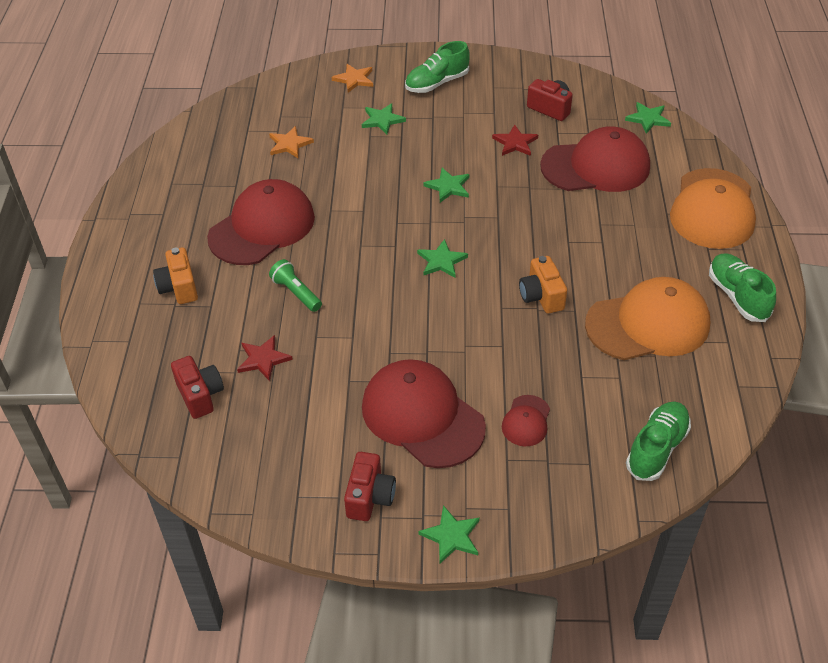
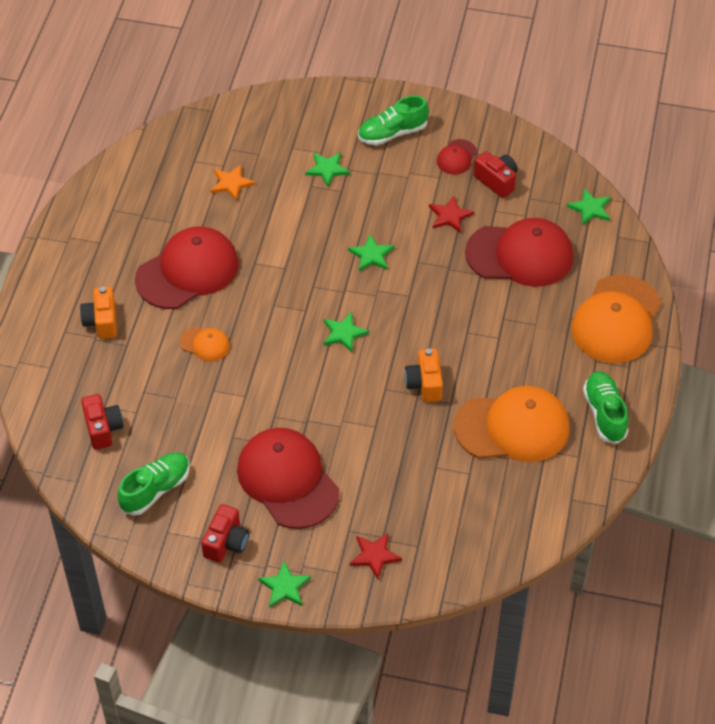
camera: 10 degrees right, 5 degrees up
red star [237,335,293,381] -> red star moved to [350,533,402,579]
green flashlight [269,259,322,312] -> orange cap [180,326,230,361]
orange star [332,64,373,93] -> none
red cap [502,395,550,446] -> red cap moved to [437,139,477,175]
green shoe [626,401,691,481] -> green shoe moved to [117,452,190,516]

